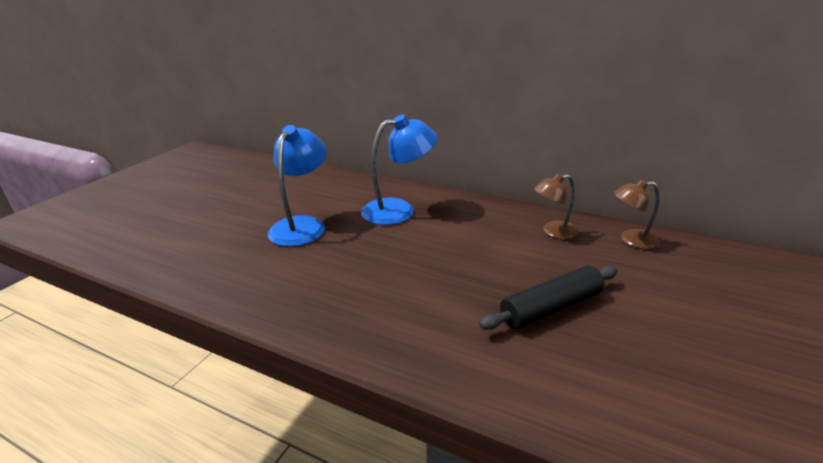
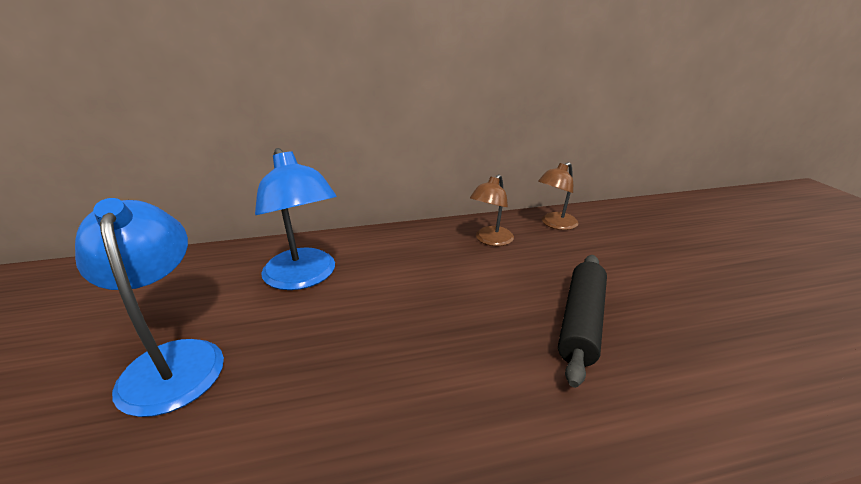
camera: 40 degrees left, 0 degrees up
blue lamp [361,114,438,225] -> blue lamp turned 120 degrees clockwise [255,148,337,290]

